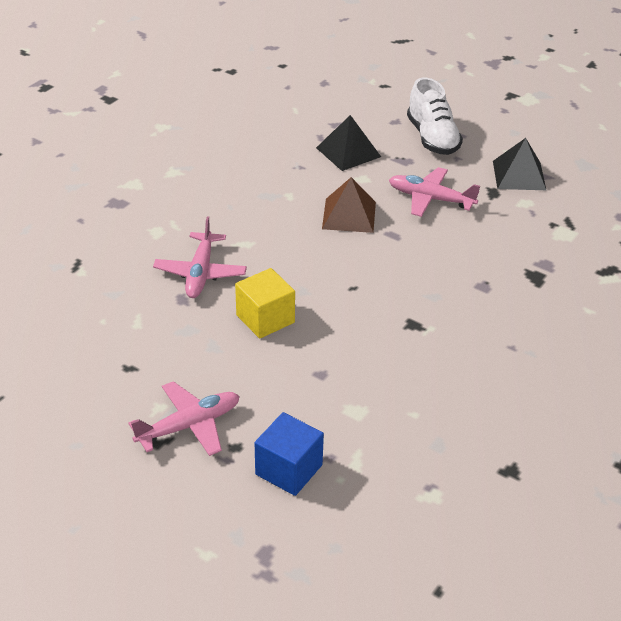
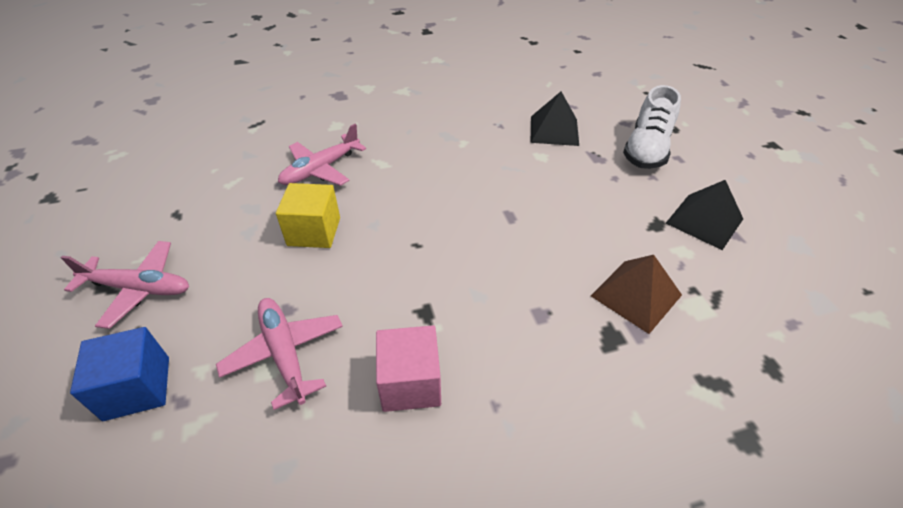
camera: 40 degrees right, 5 degrees up
brown pyramid [322,177,376,233] -> brown pyramid moved to [591,255,682,334]
pink plane [389,167,480,217] -> pink plane moved to [216,298,343,410]
none -> pink cube [376,325,441,412]

